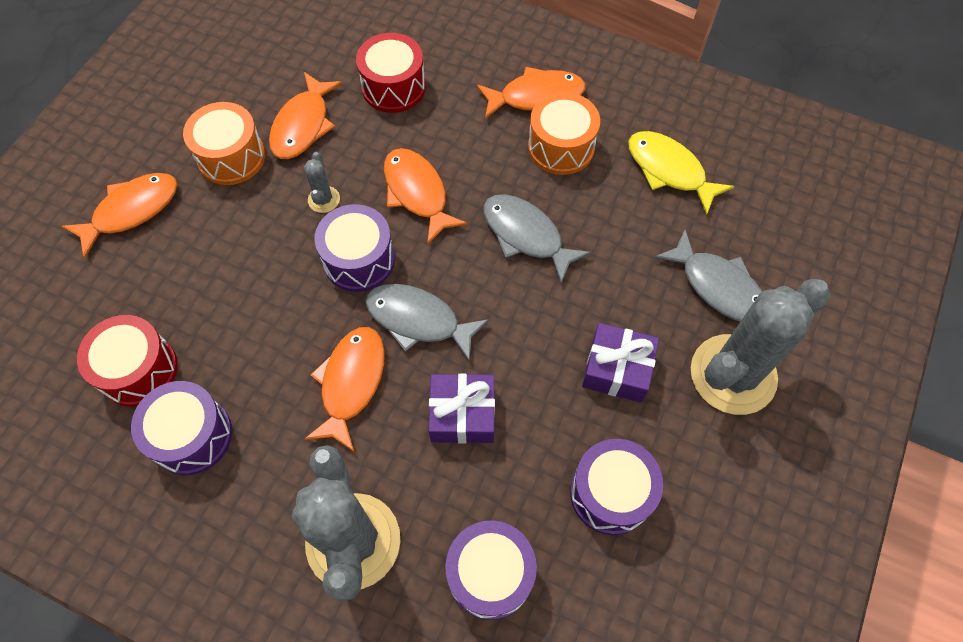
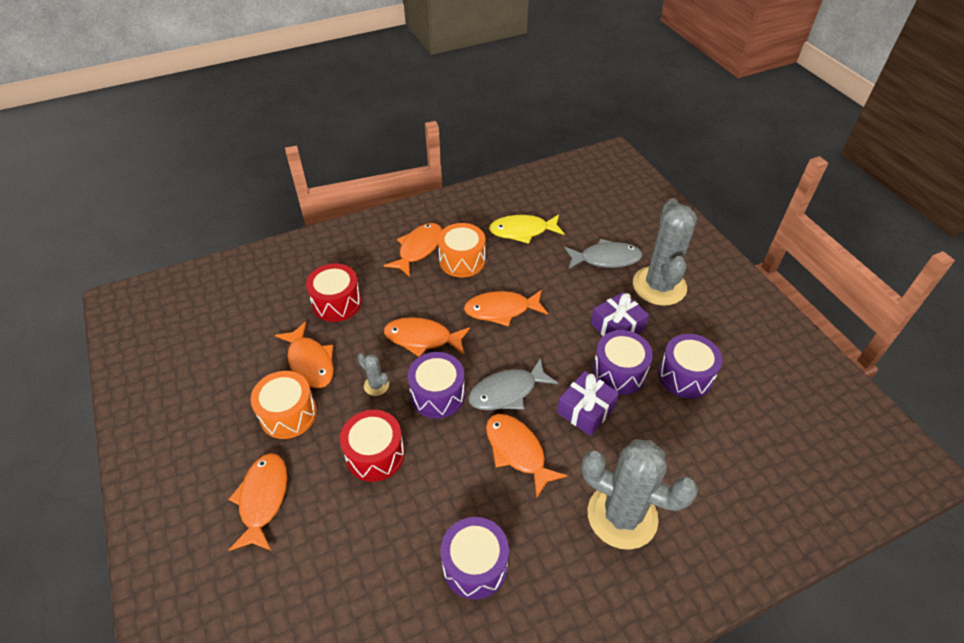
camera: 50 degrees left, 15 degrees down
red drum [77,315,178,407] -> red drum moved to [340,410,405,482]
purple drum [445,520,537,620] -> purple drum moved to [593,330,653,395]
grey fish [483,194,591,283] -> orange fish [464,290,548,326]

